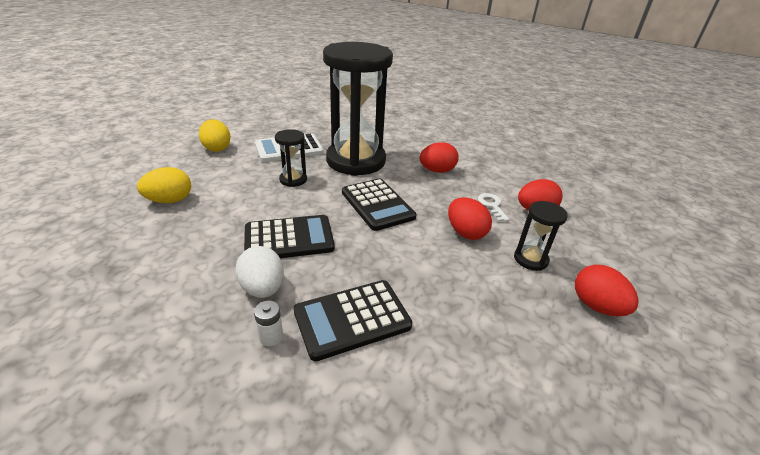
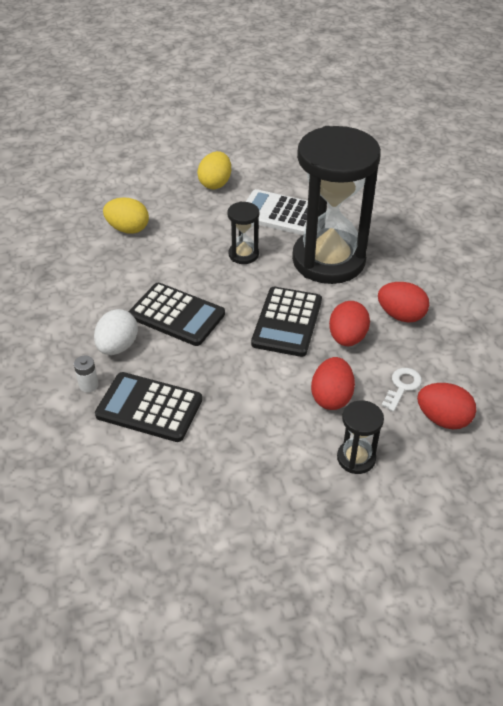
camera: 45 degrees right, 10 degrees up
red egg [575,265,639,316] -> red egg moved to [329,301,370,346]

